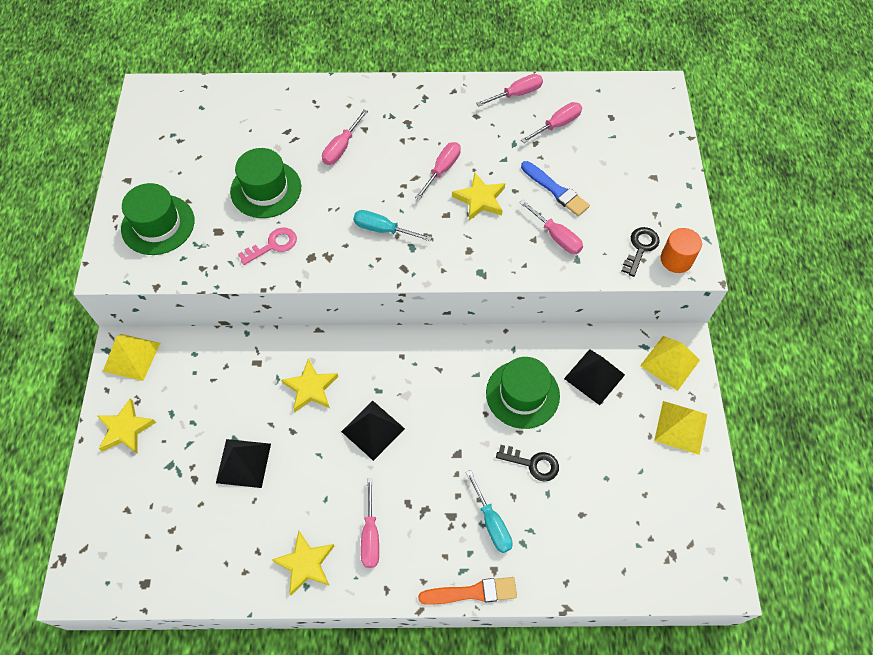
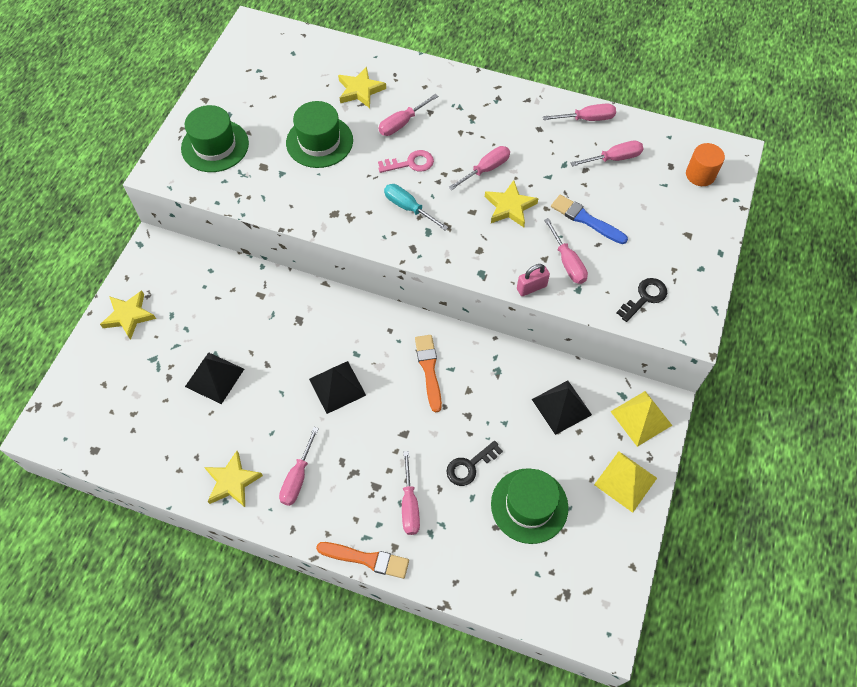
camera: 20 degrees right, 0 degrees up
yellow pyramid [103,334,160,381] -> none
pink key [238,227,297,265] -> pink key moved to [378,150,434,173]
yellow star [281,358,338,412] -> yellow star moved to [338,66,386,108]
turquoise screwdriver [466,470,513,553] -> pink screwdriver [402,451,420,535]
green hat [486,357,560,429] -> green hat moved to [491,468,568,544]
black key [496,445,559,482] -> black key turned 105 degrees clockwise [446,441,503,486]
blue brush [521,161,590,216] -> blue brush turned 150 degrees clockwise [551,195,628,244]
orange cylinder [661,228,702,273] -> orange cylinder moved to [686,143,725,186]
none -> orange brush [415,335,442,413]
none -> pink padlock [517,264,550,296]

